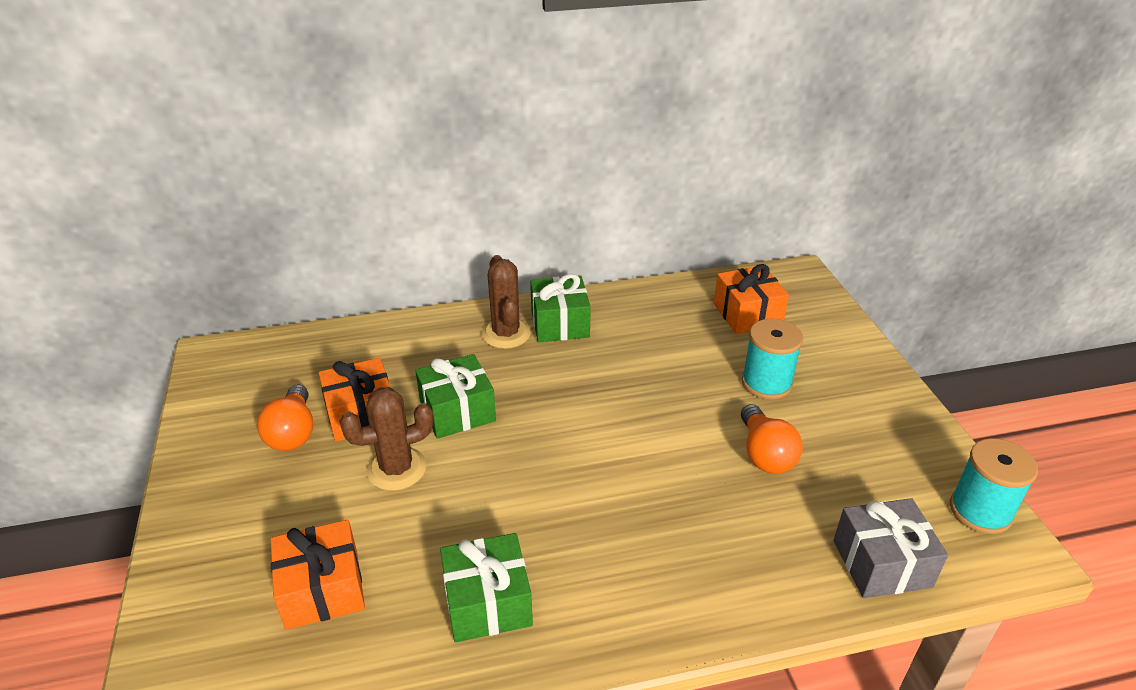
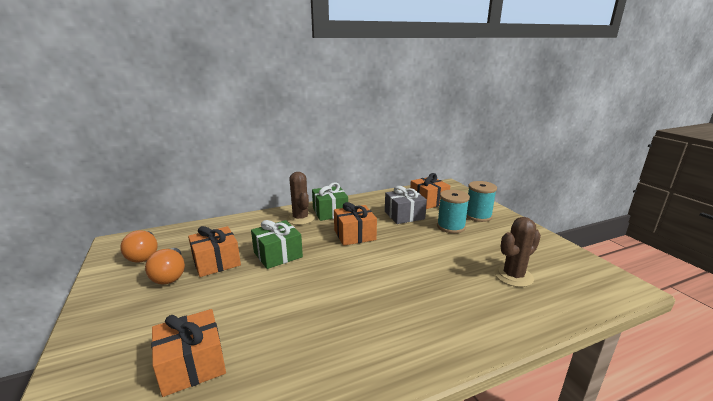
camera: 10 degrees left, 15 degrees down
brown cactus [340,387,434,491] -> brown cactus moved to [494,217,541,287]
green gift [440,533,533,642] -> none
orange light bulb [741,404,803,474] -> orange light bulb moved to [120,230,158,263]
grey gift [833,498,948,598] -> grey gift moved to [385,186,427,224]
turquoise spool [950,438,1038,534] -> turquoise spool moved to [466,181,497,222]
none -> orange gift [334,202,377,246]

